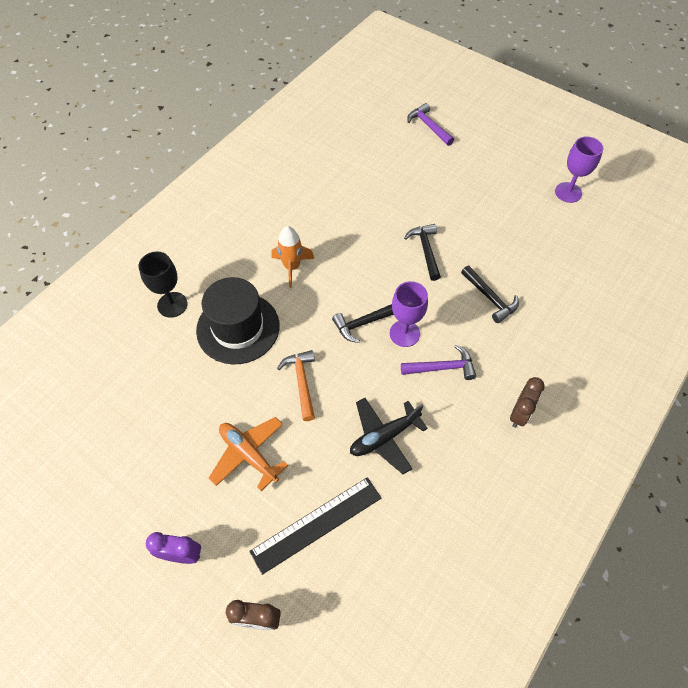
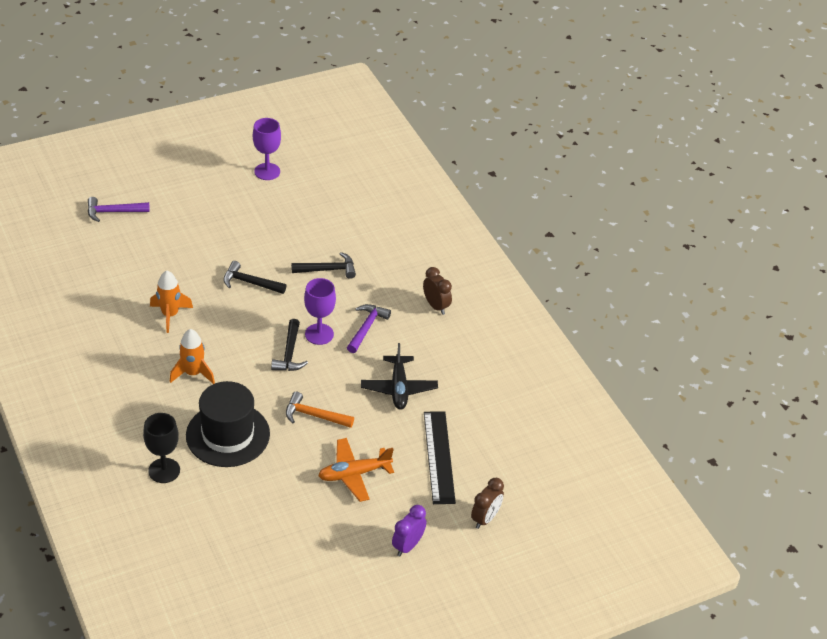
camera: 65 degrees left, 15 degrees down
none -> orange rocket [150,270,193,333]

